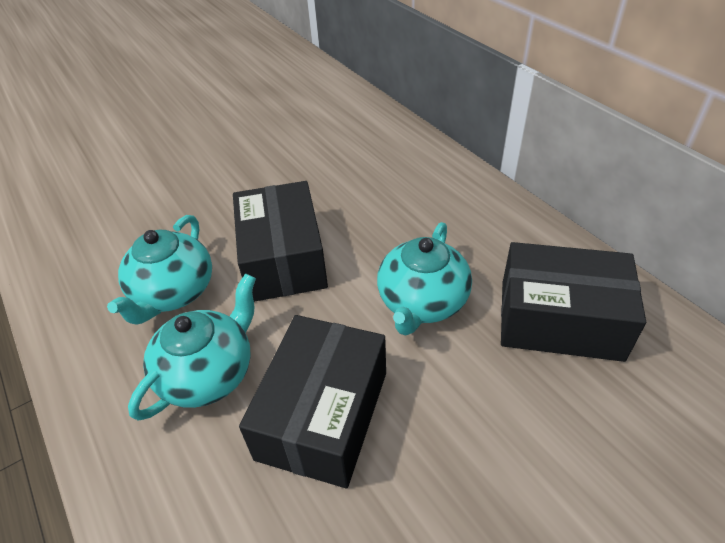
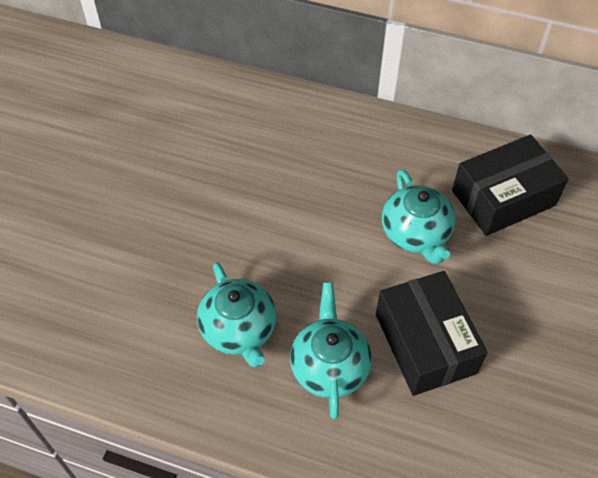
camera: 40 degrees left, 10 degrees up
black box [233,181,328,302] -> none

